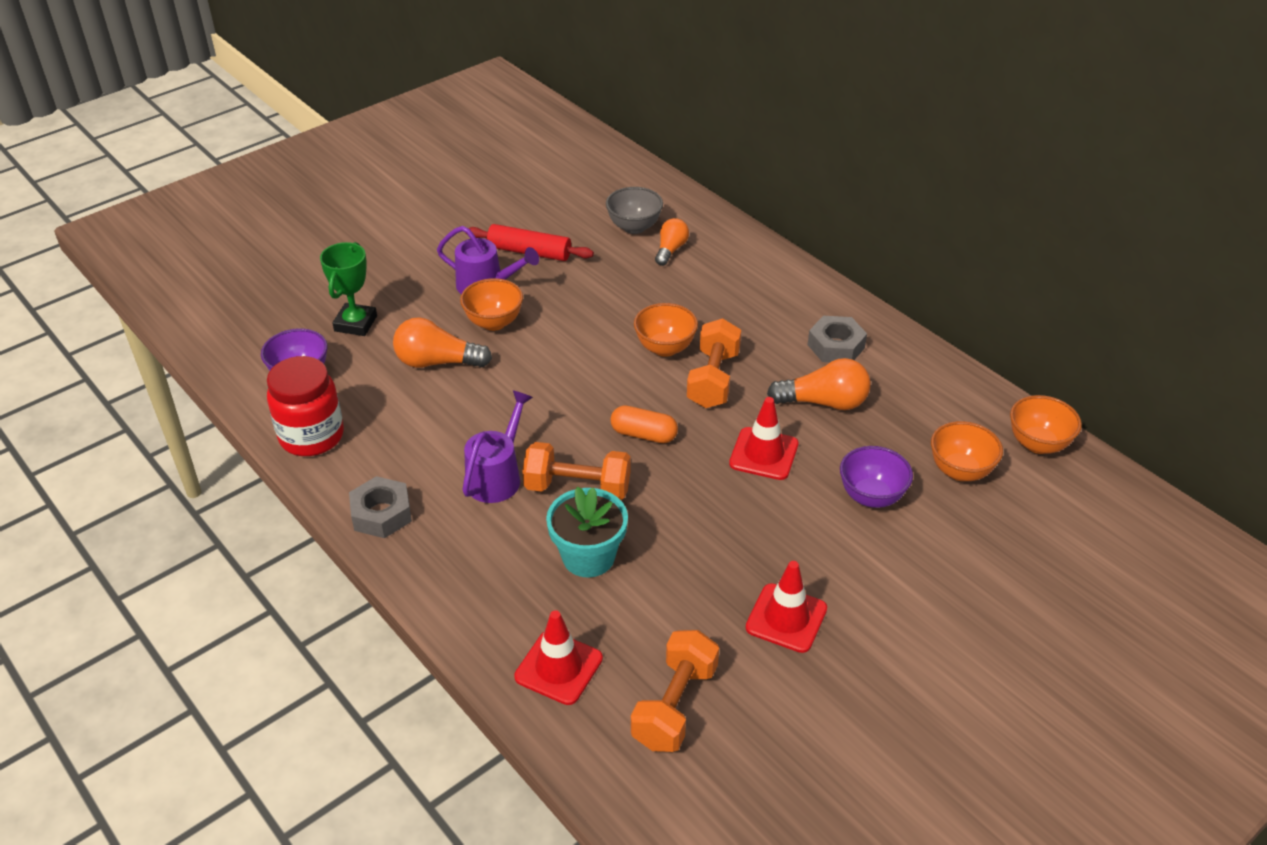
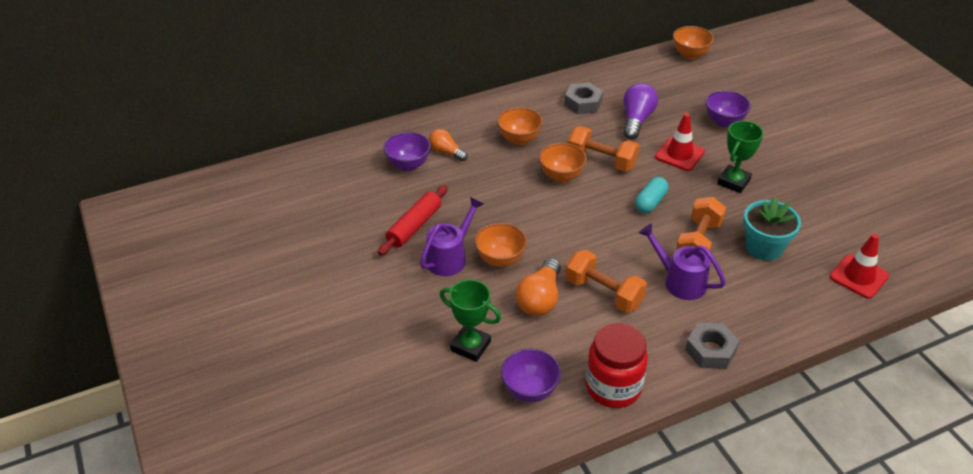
camera: 75 degrees left, 0 degrees up
grey bowl [606,187,663,234] -> purple bowl [384,132,431,171]
orange capsule [610,405,678,443] -> turquoise capsule [635,177,669,213]
orange dumbbell [631,630,719,752] -> orange dumbbell moved to [565,250,647,313]
red traffic cone [745,561,827,653] -> none
orange light bulb [767,358,870,410] -> purple light bulb [623,83,658,140]
orange bowl [931,421,1003,481] -> orange bowl moved to [497,107,543,145]
none -> green trophy [717,121,764,193]

